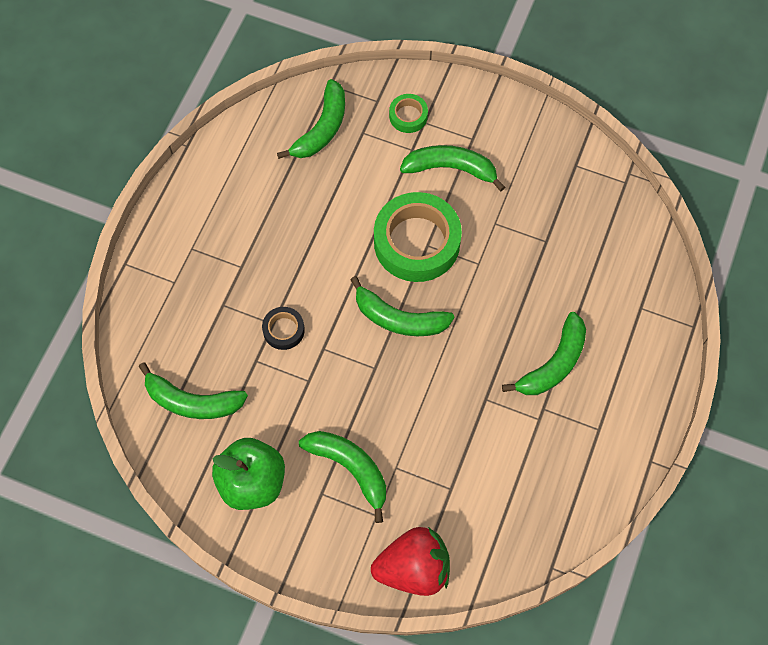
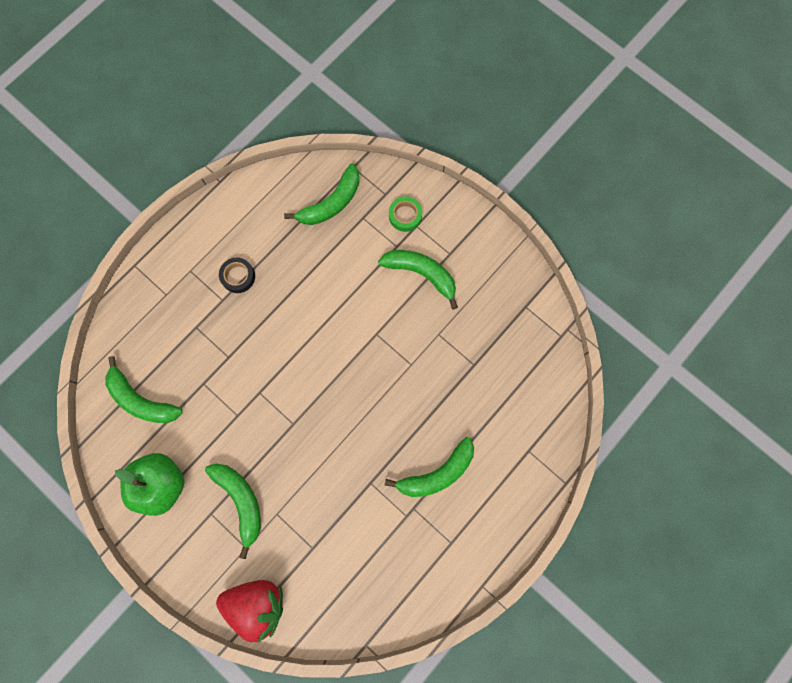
camera: 20 degrees right, 10 degrees up
black tape [262,307,305,350] -> black tape moved to [219,258,255,293]
green banana [350,276,455,336] -> none
green tape [374,192,462,282] -> none

